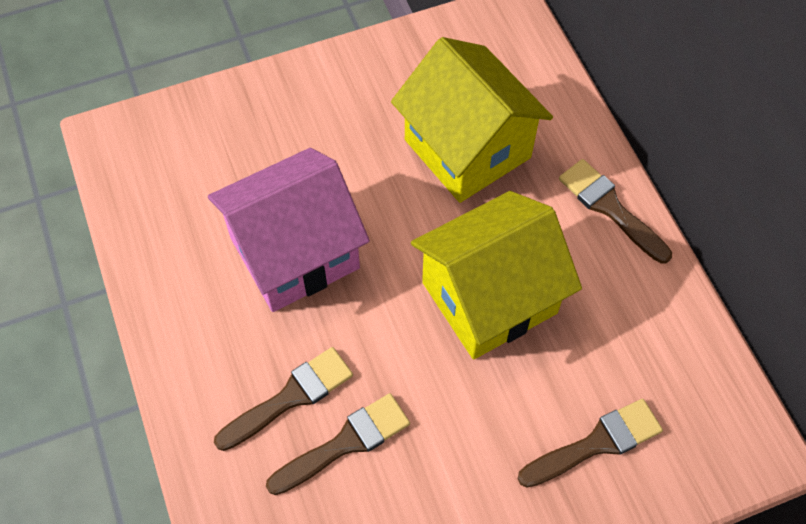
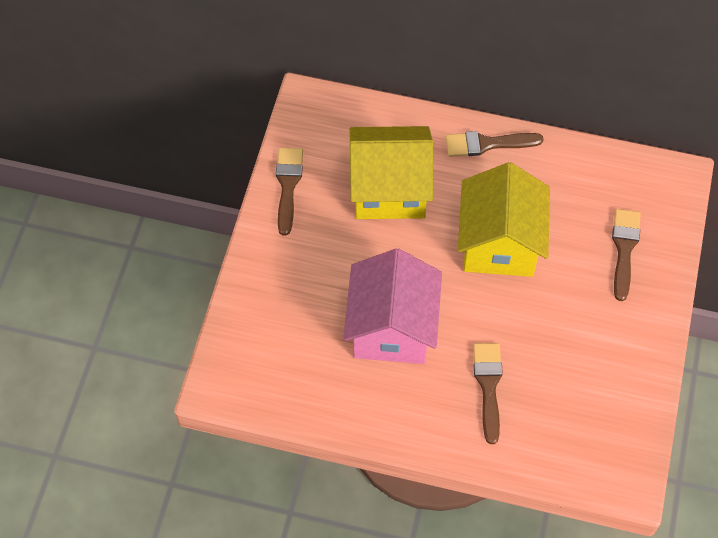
camera: 55 degrees left, 0 degrees up
brown brush [266,393,410,495] -> brown brush moved to [276,148,303,236]

